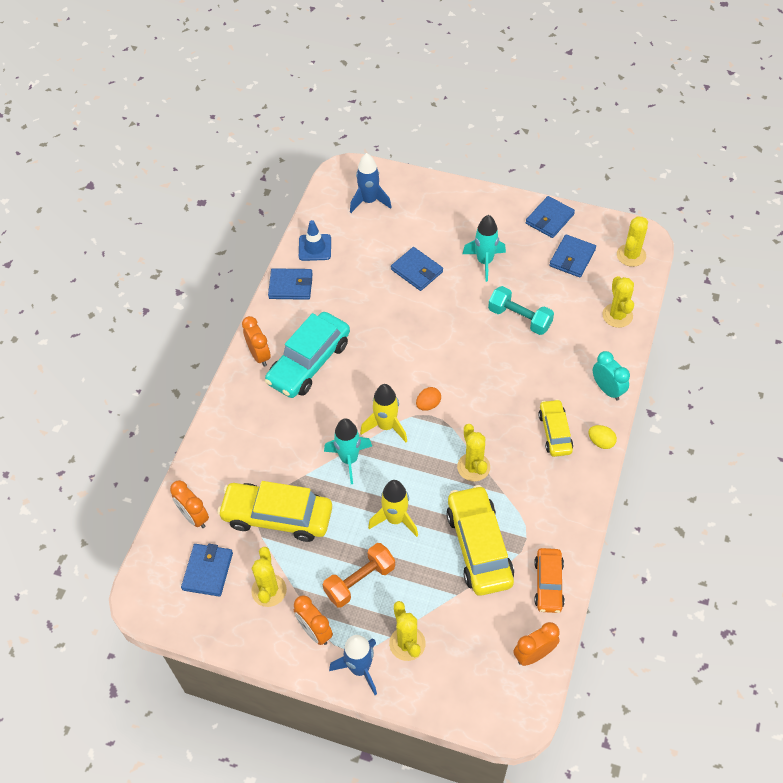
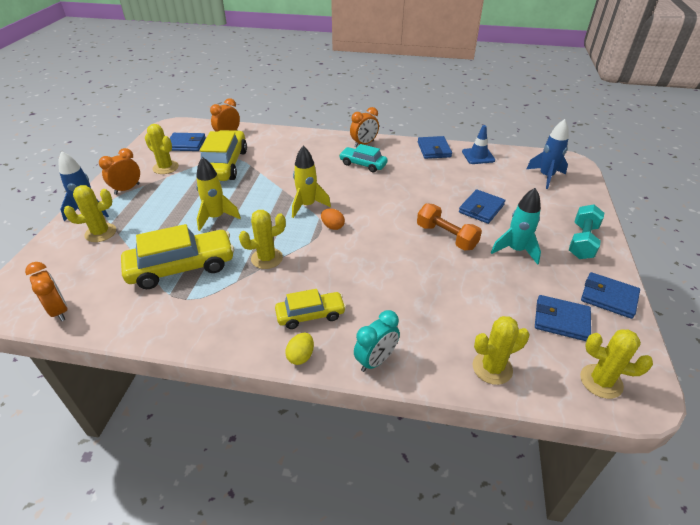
camera: 80 degrees right, 15 degrees down
yellow cactus [251,547,287,607] -> yellow cactus turned 45 degrees clockwise [145,124,179,174]
turquoise car [265,312,350,398] -> turquoise car [339,144,388,173], size x0.59
orange dumbbell [323,543,395,608] -> orange dumbbell moved to [417,203,482,250]
turquoise rocket [324,418,372,484] -> none
turquoise dumbbell [488,286,554,335] -> turquoise dumbbell moved to [569,204,604,259]
orange car [534,548,565,613] -> none

